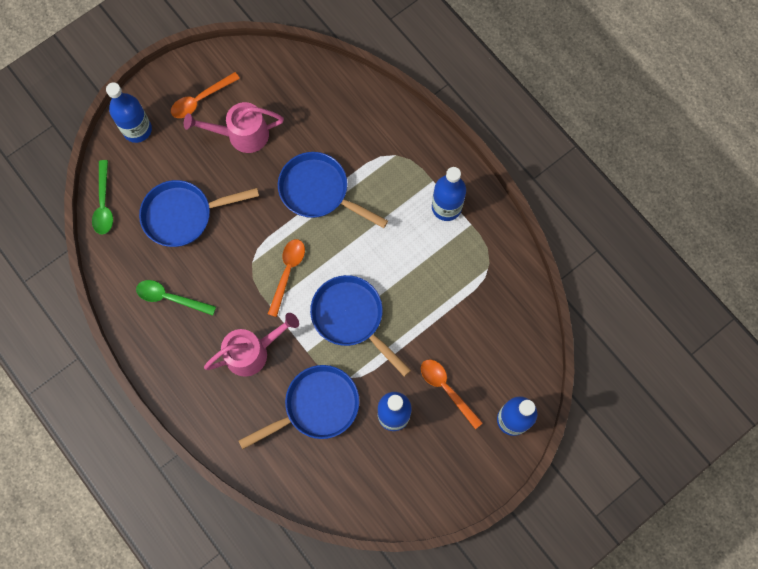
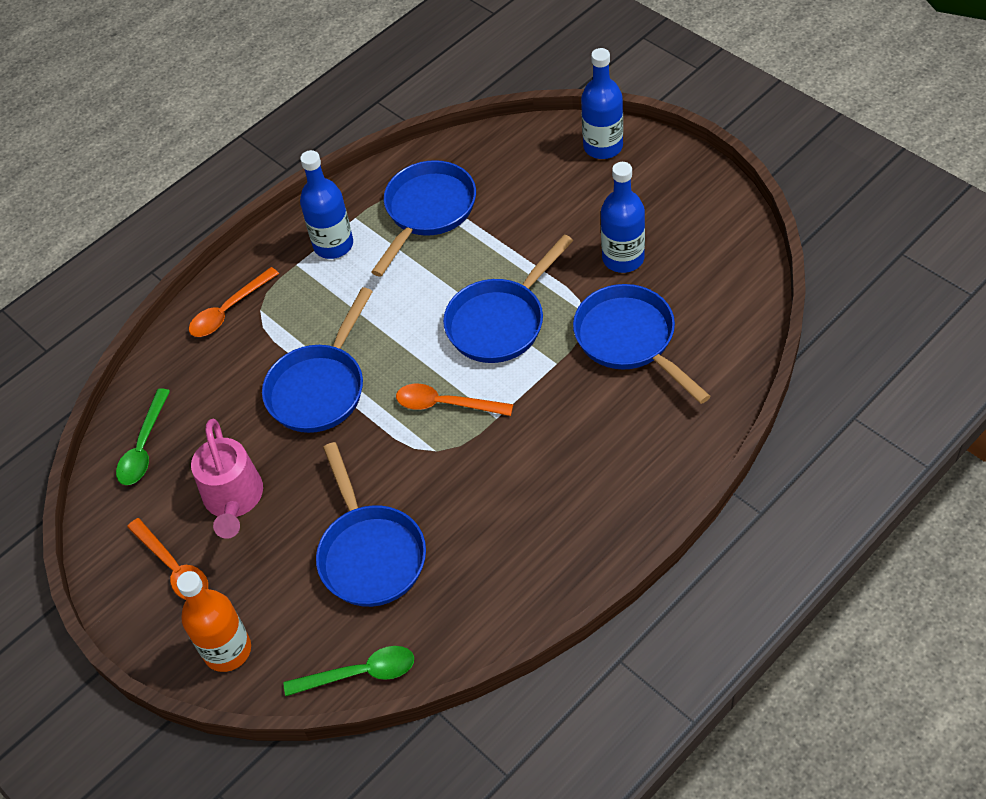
camera: 90 degrees left, 20 degrees down
blue bottle [106,82,152,143] -> orange bottle [177,571,251,672]
green spoon [136,280,216,316] -> green spoon moved to [116,388,170,485]
pink watering can [204,313,299,377] -> none
orange spoon [421,359,483,429] -> orange spoon moved to [189,267,279,337]
none -> blue pan [371,160,476,277]

